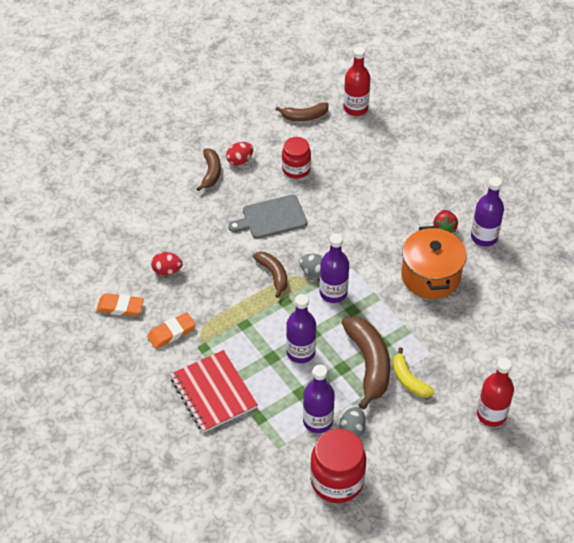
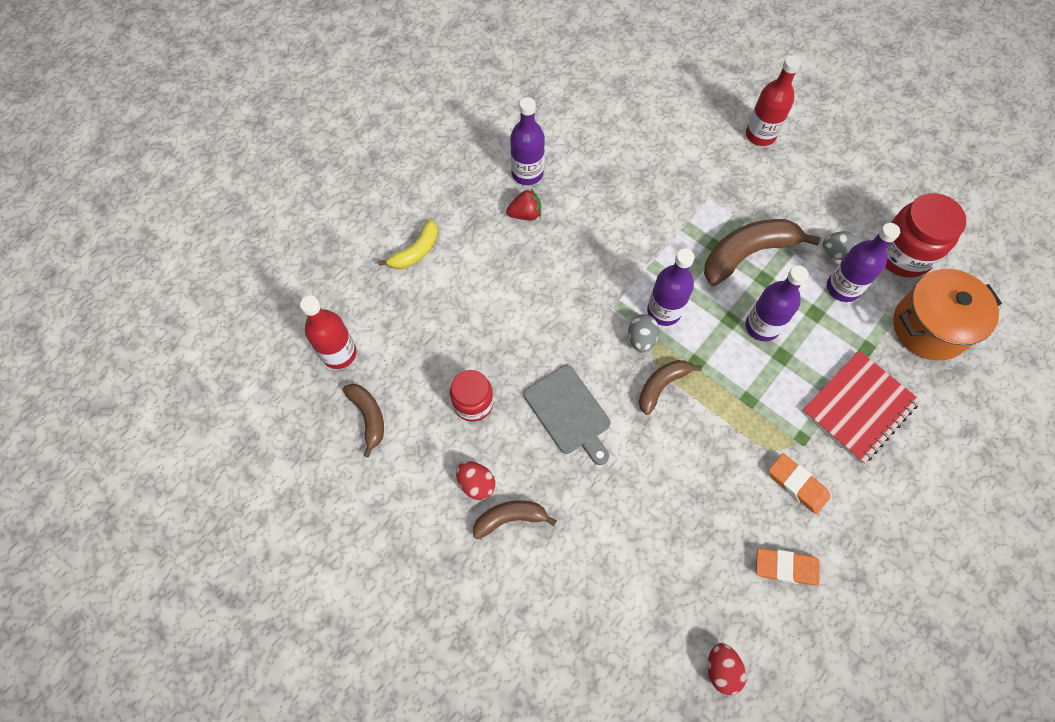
camera: 105 degrees left, 15 degrees up
orange eraser [96,293,144,316] -> orange eraser turned 75 degrees counterclockwise [756,548,819,586]
red egg [151,252,182,275] -> red egg moved to [708,643,746,695]
yellow banana [393,347,435,398] -> yellow banana moved to [378,219,438,269]
orange pot [401,226,467,299] -> orange pot moved to [893,269,1002,360]

